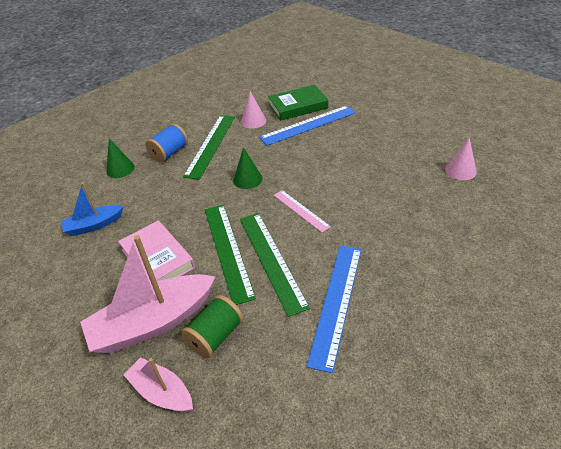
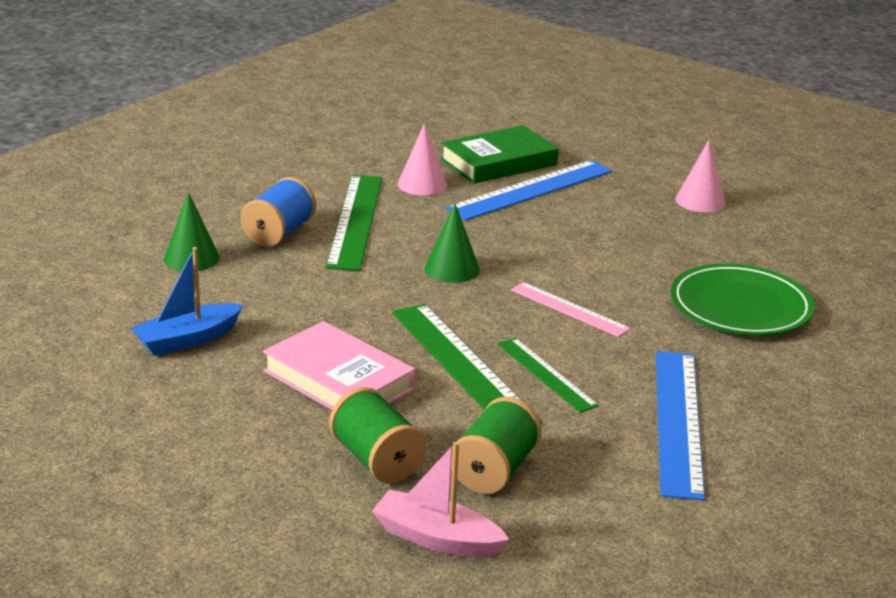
camera: 15 degrees left, 15 degrees down
pink boat [80,235,216,353] -> green spool [329,387,426,484]
green ruler [240,213,310,317] -> green ruler [498,338,599,413], size x0.59
pink cone [445,137,477,180] -> pink cone moved to [676,140,726,212]
none -> green plate [671,263,814,335]

